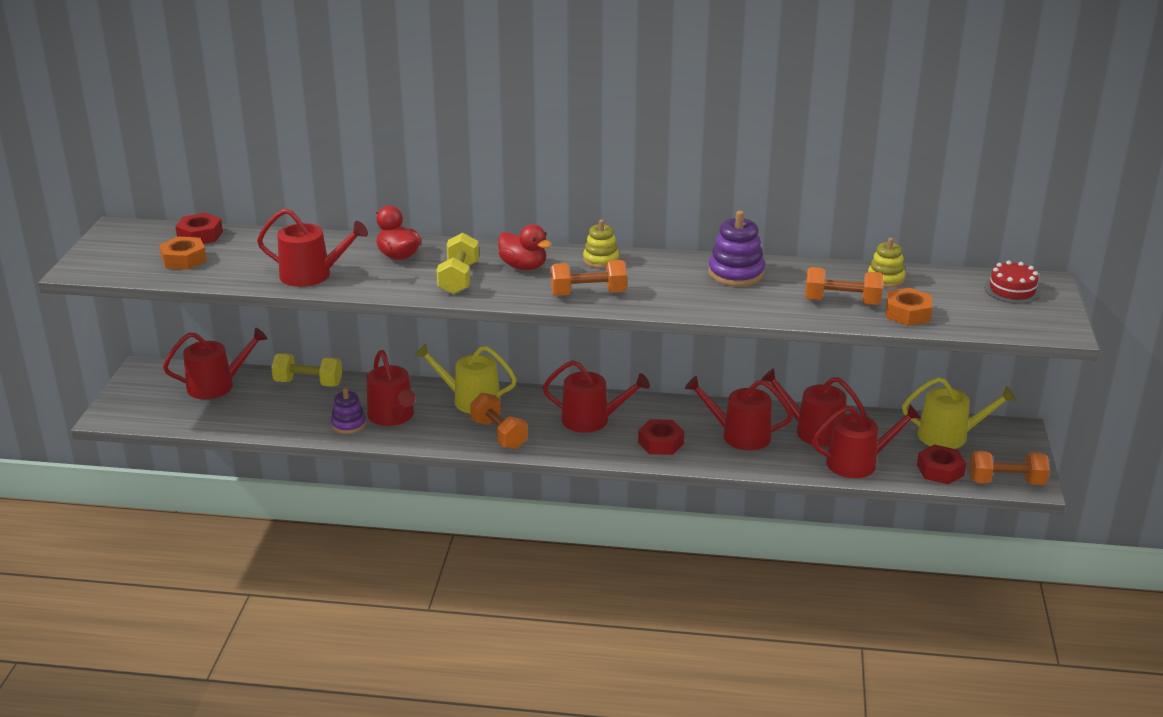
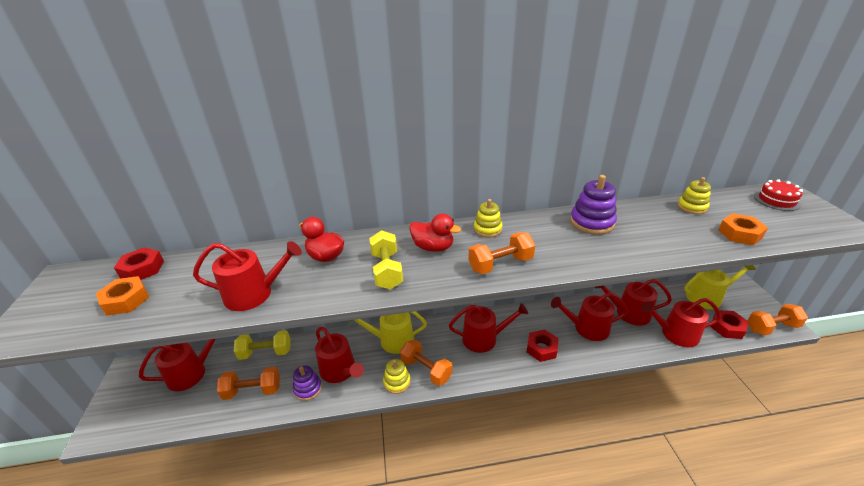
camera: 15 degrees left, 5 degrees up
orange dumbbell [805,267,883,305] -> orange dumbbell moved to [217,367,280,400]
red watering can [812,404,921,478] -> red watering can turned 150 degrees counterclockwise [641,298,721,347]
none -> yellow stacking toy [383,359,411,394]

